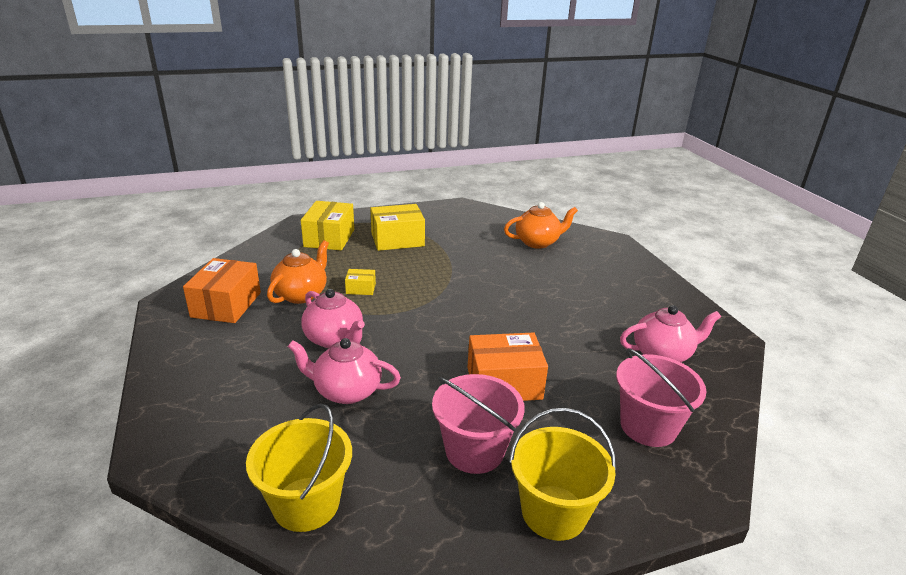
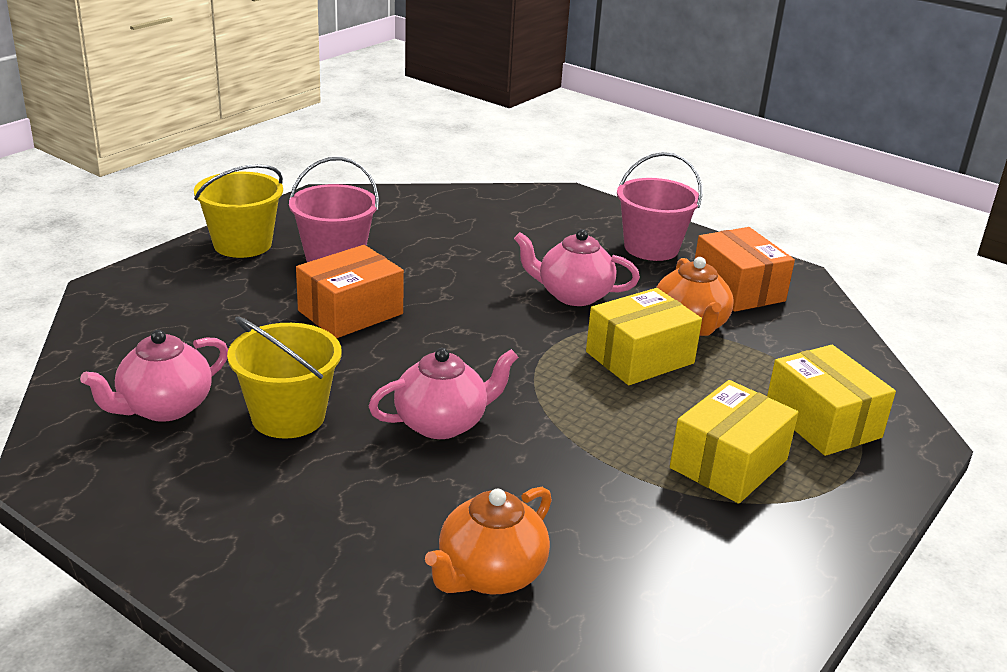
camera: 145 degrees right, 0 degrees up
yellow bucket [246,404,352,532] -> yellow bucket moved to [227,317,342,439]
pink teapot [288,338,401,404] -> pink teapot moved to [369,348,518,439]
yellow box [345,269,376,295] -> yellow box [586,288,702,385], size x2.03
pink bucket [616,348,707,447] -> pink bucket moved to [617,152,702,261]

